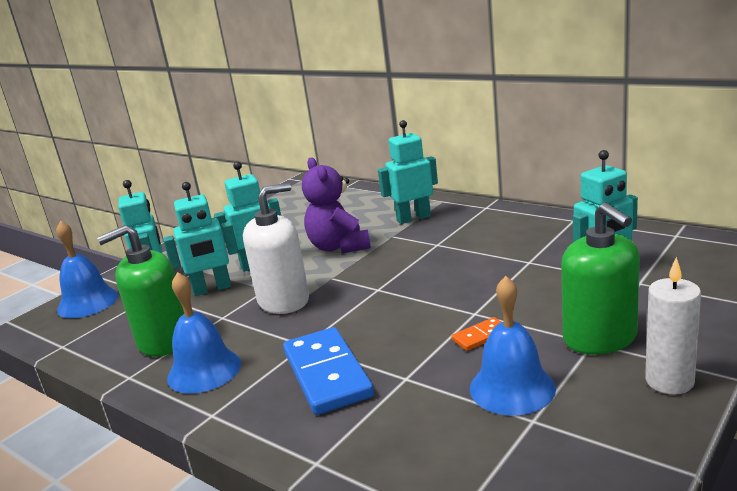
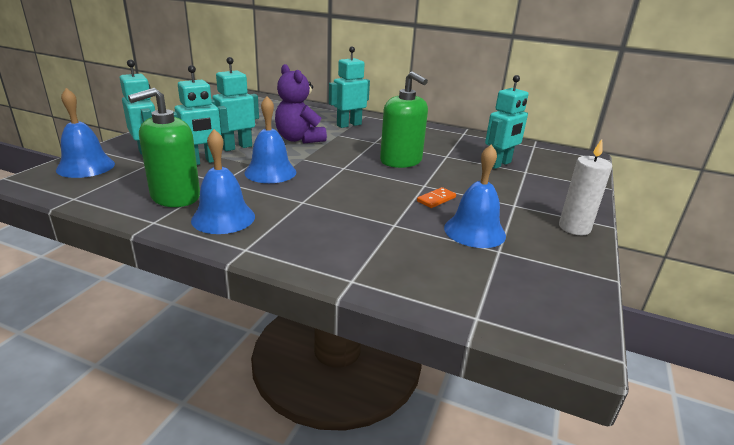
camera: 20 degrees left, 5 degrees up
white soap dispenser [243,183,309,314] -> blue bell [245,96,296,183]
blue domino [283,327,374,415] -> none
green soap dispenser [561,202,640,354] -> green soap dispenser moved to [380,71,428,168]

